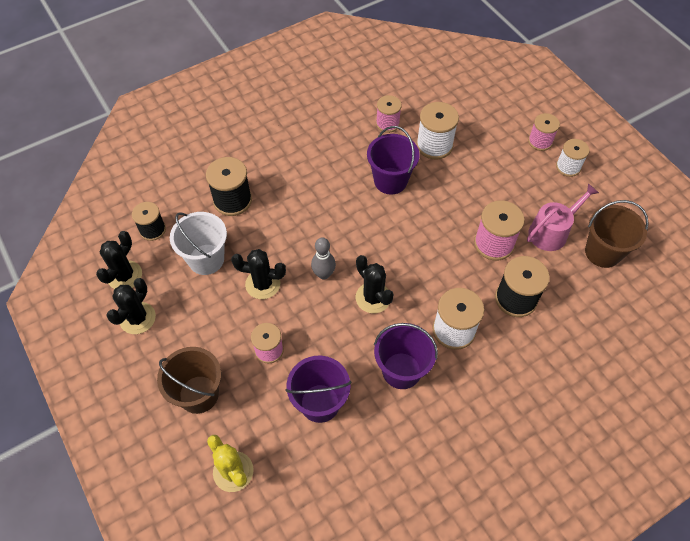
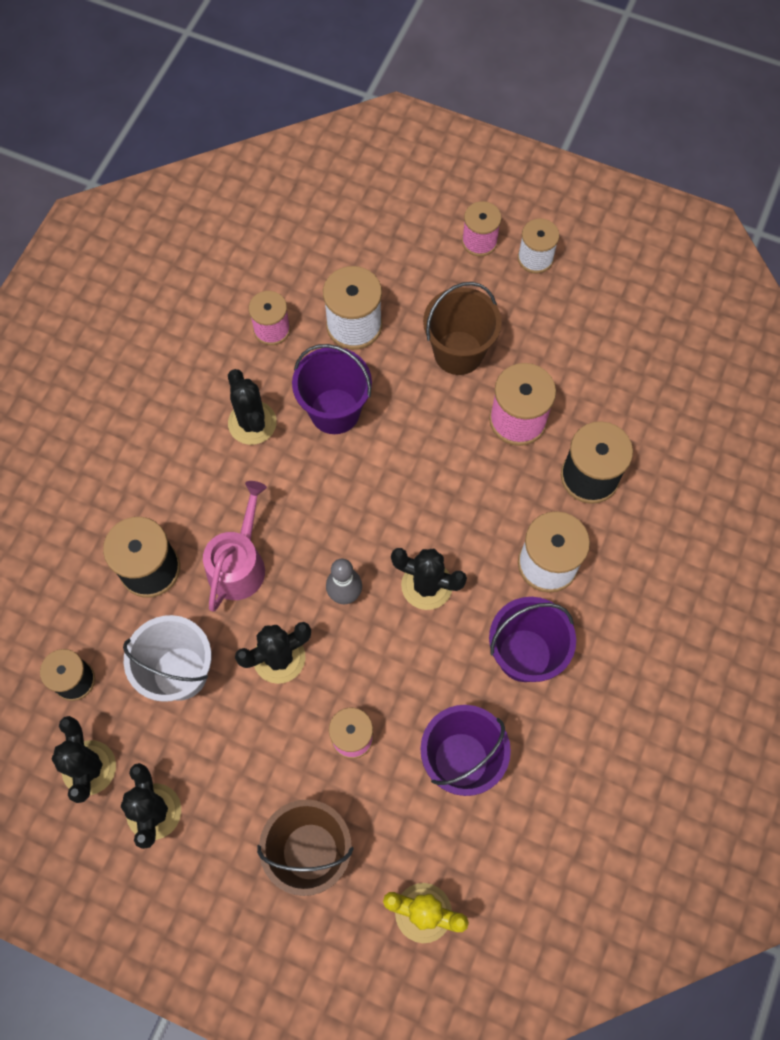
camera: 35 degrees left, 10 degrees up
pink watering can [527,183,599,251] -> pink watering can moved to [203,481,267,612]
brown bucket [585,200,649,268] -> brown bucket moved to [423,282,502,375]
none -> black cactus [228,369,277,445]

